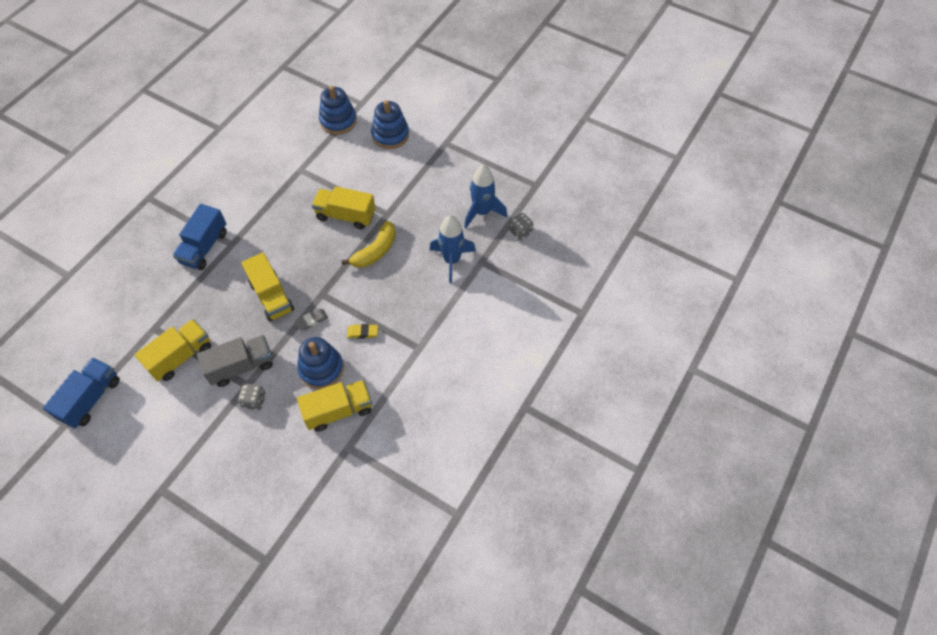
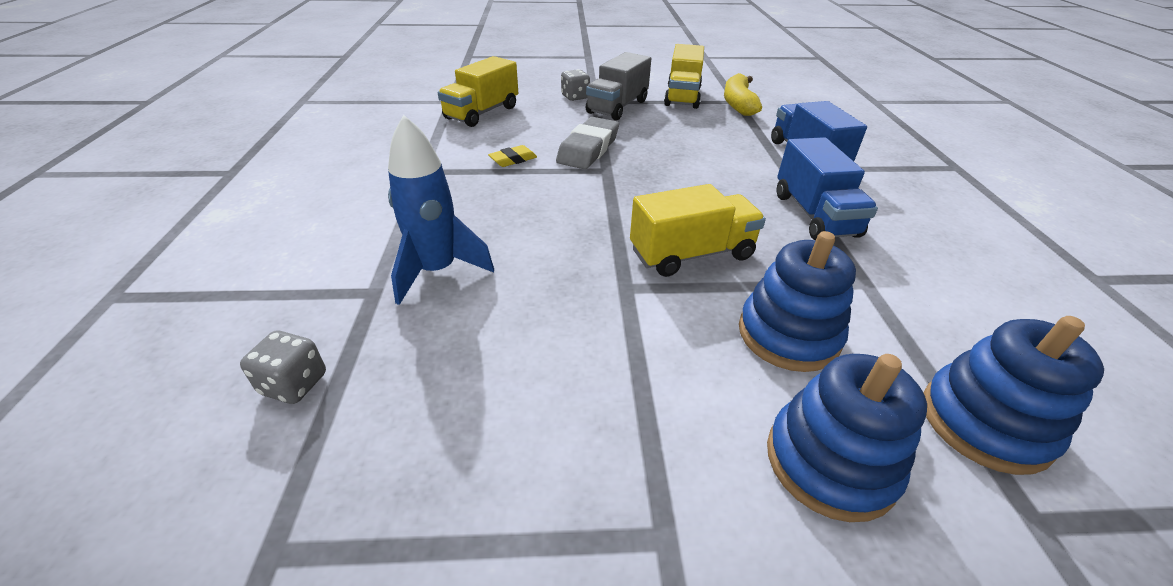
camera: 145 degrees right, 20 degrees down
blue truck [43,358,120,429] -> blue truck moved to [777,137,878,240]
yellow truck [241,253,294,321] -> none
grey eraser [295,309,328,330] -> grey eraser [556,117,619,169], size x1.89
blue stacking toy [297,337,344,389] -> blue stacking toy moved to [739,231,856,372]
yellow banana [341,221,396,268] -> yellow banana moved to [724,73,762,116]
blue rocket [464,165,507,228] -> none

